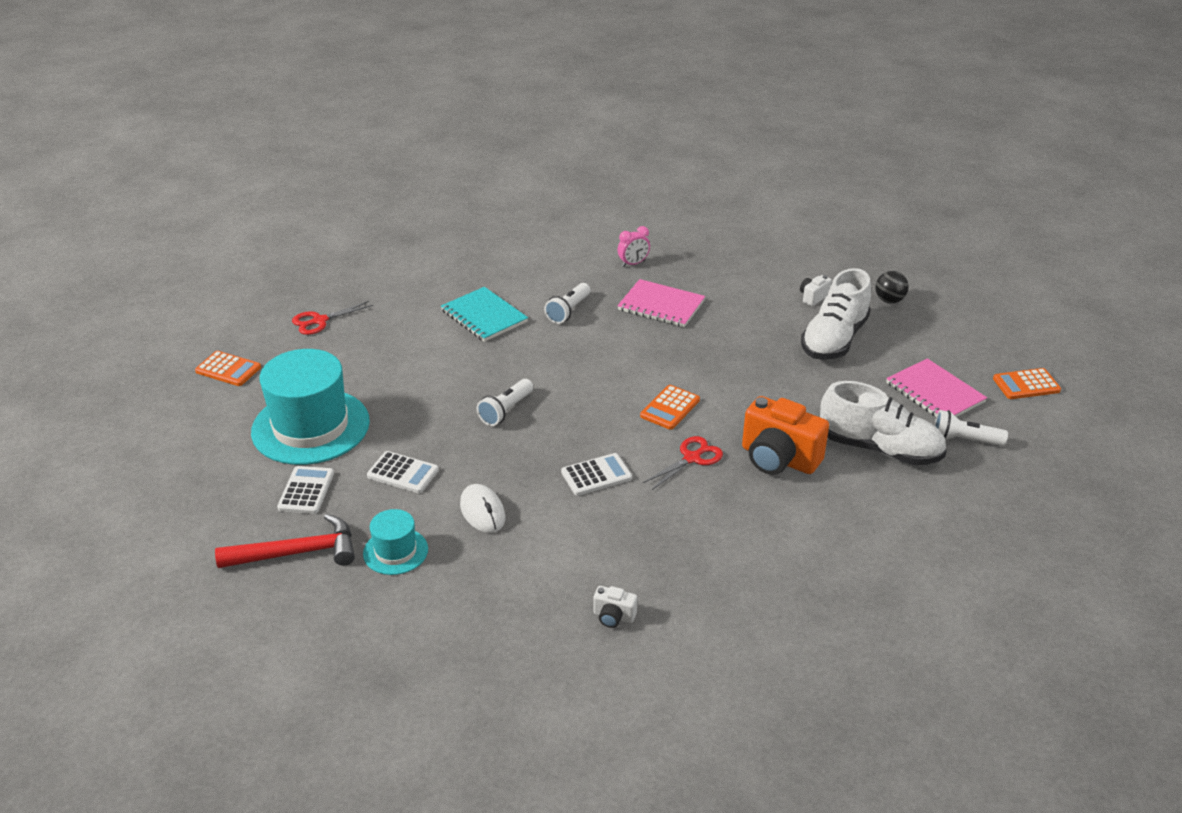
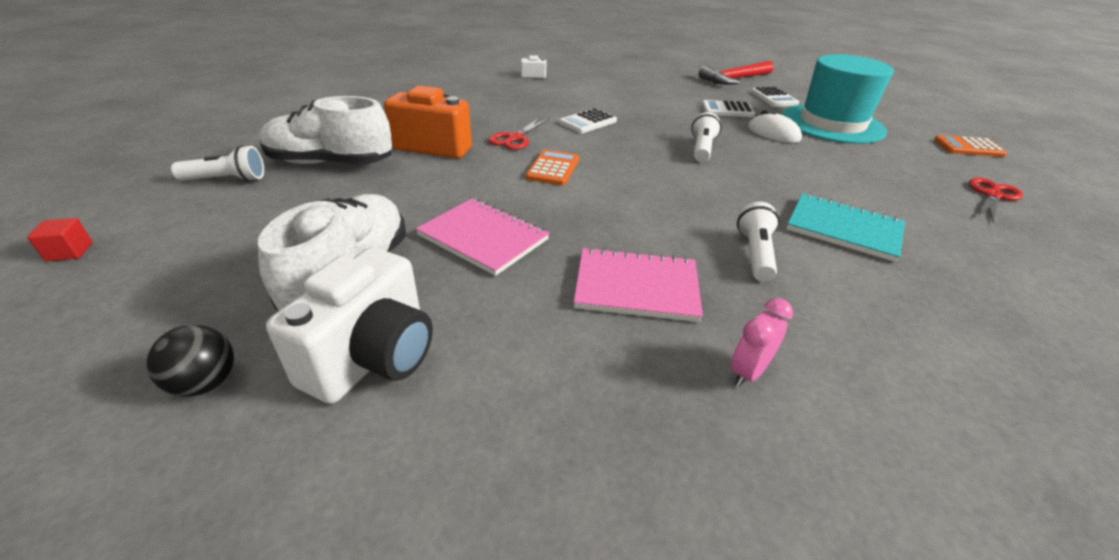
camera: 160 degrees right, 0 degrees up
turquoise hat [363,509,428,575] -> none
white mouse [460,484,506,533] -> white mouse moved to [748,110,802,143]
white camera [800,275,832,306] -> white camera [266,247,433,404], size x2.18
pink notebook [886,358,987,417] -> pink notebook moved to [416,198,549,276]
orange calculator [993,368,1061,399] -> red cube [27,218,92,262]

